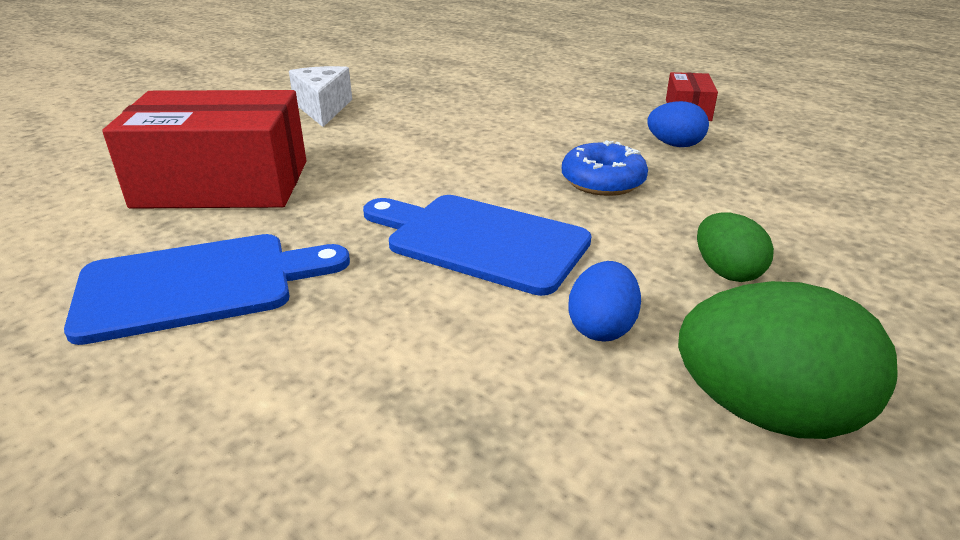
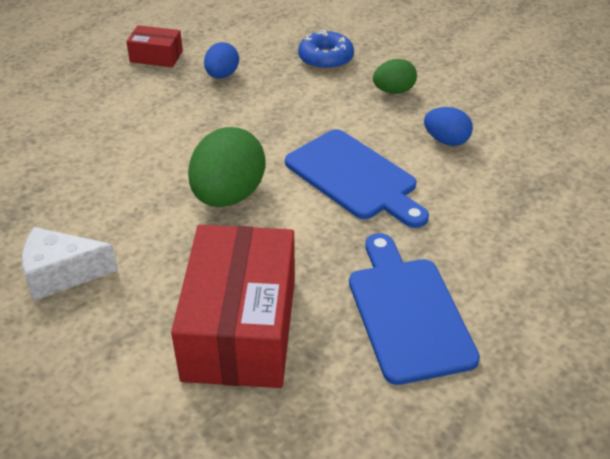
camera: 85 degrees left, 10 degrees up
blue cutting board [363,195,591,296] -> blue cutting board turned 75 degrees counterclockwise [285,129,429,228]
blue donut [562,140,648,196] -> blue donut moved to [298,30,354,70]
green egg [678,281,898,439] -> green egg moved to [188,127,266,207]

